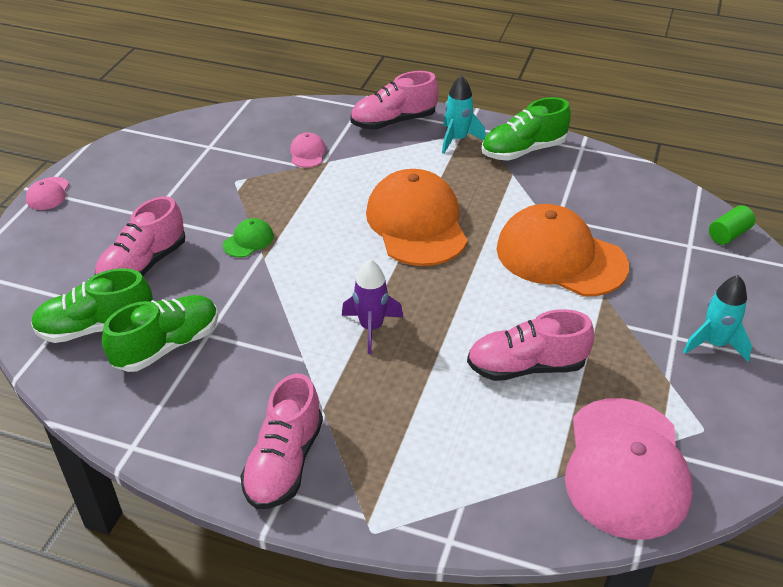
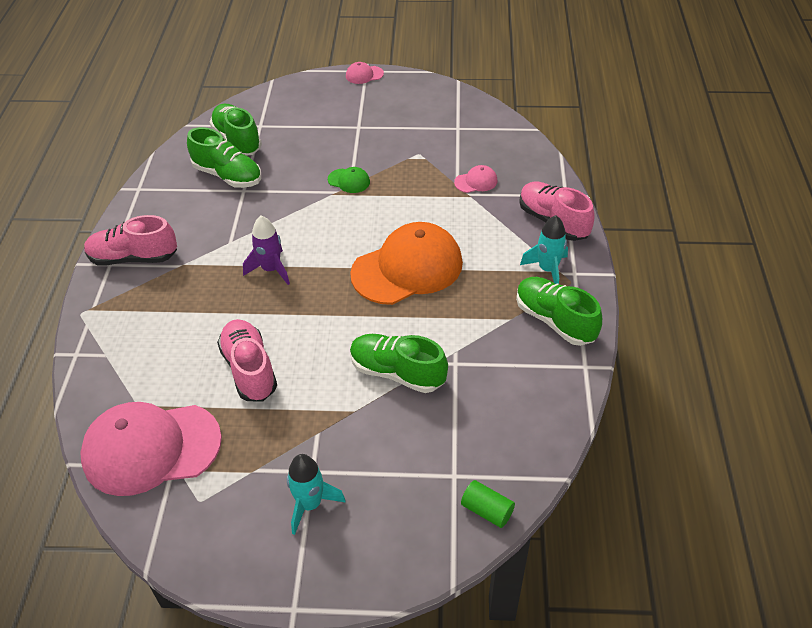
camera: 75 degrees right, 5 degrees up
pink shoe [95,196,185,276] -> none
orange cap [496,204,629,297] -> green shoe [350,334,448,393]

